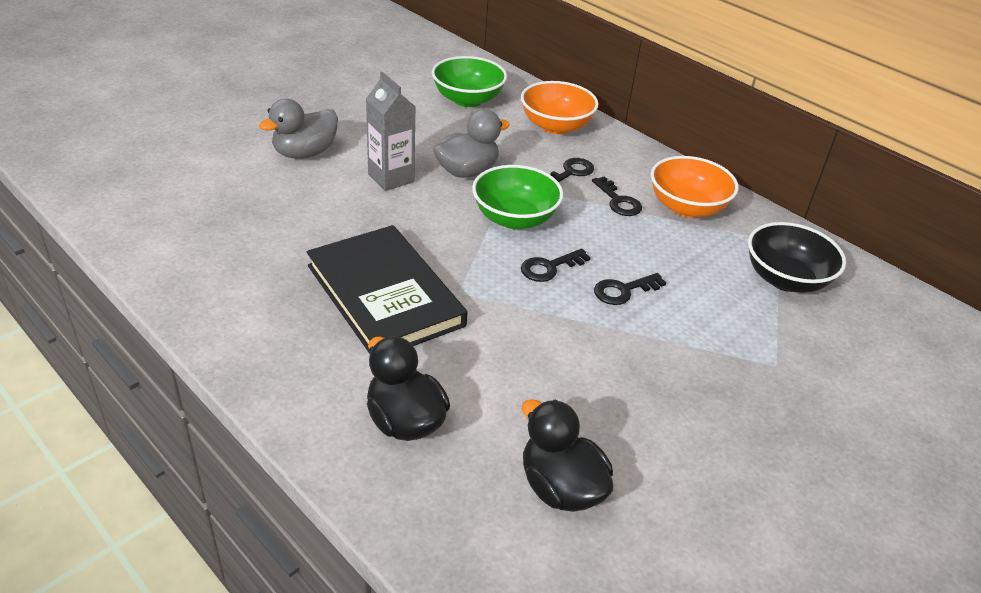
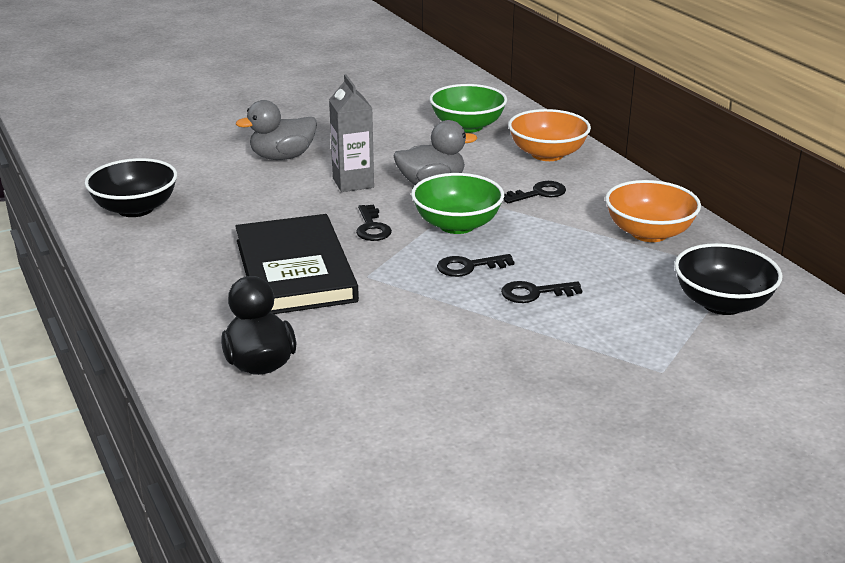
camera: 20 degrees right, 10 degrees down
black duck [522,399,613,512] -> none
black key [592,176,642,216] -> black key moved to [356,204,392,241]
none -> black bowl [85,158,177,217]

